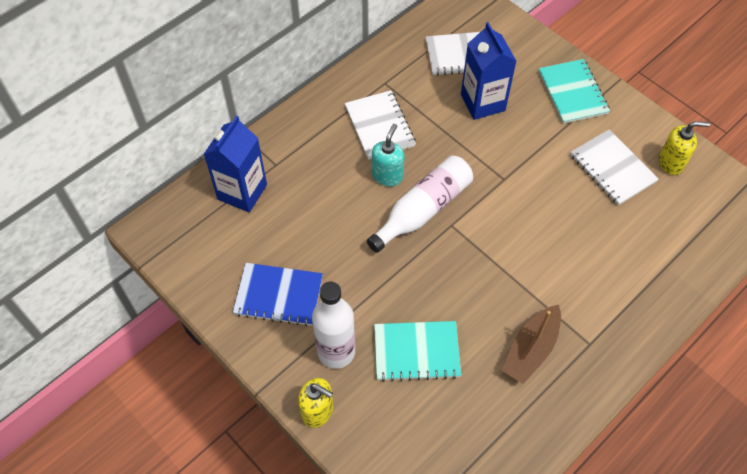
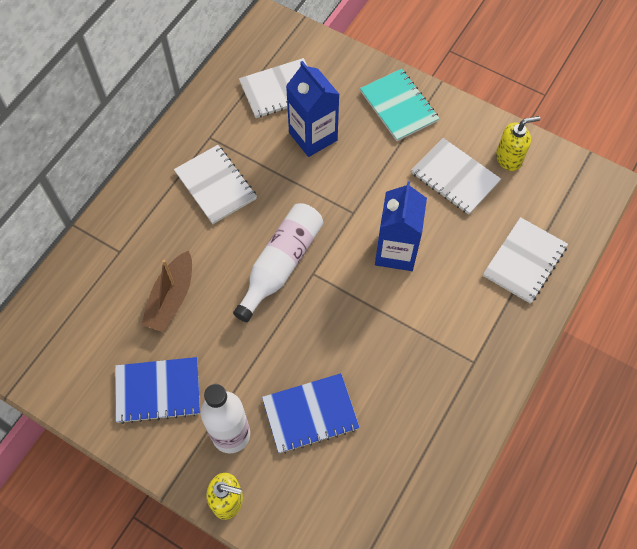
camera: 15 degrees left, 5 degrees up
blue carton [204,116,267,213] -> blue carton moved to [375,181,427,271]
turquoise soap dispenser [372,124,404,187] -> none
turquoise notebook [374,321,461,382] -> blue notebook [262,373,360,454]
brown boat [501,305,561,384] -> brown boat moved to [141,250,192,332]
none -> white notebook [483,217,568,304]

